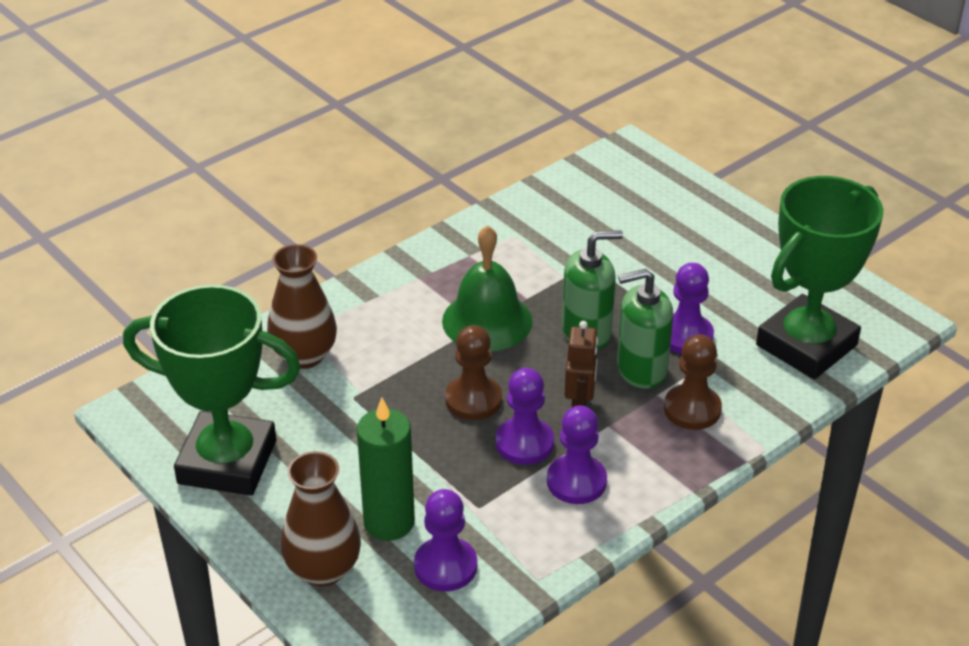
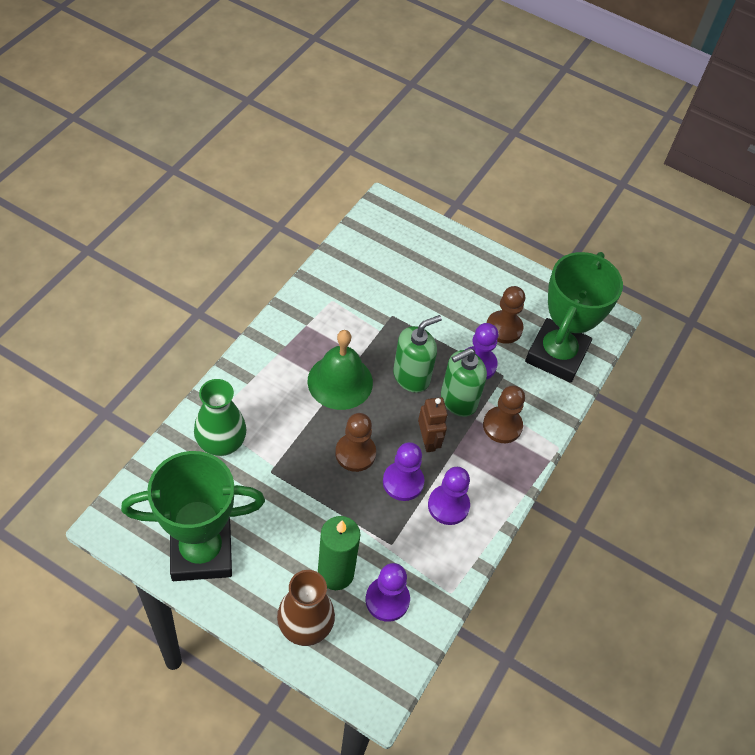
camera: 25 degrees left, 15 degrees up
brown vase [267,244,337,369] -> green vase [194,379,246,456]
none -> brown pawn [487,286,525,344]

